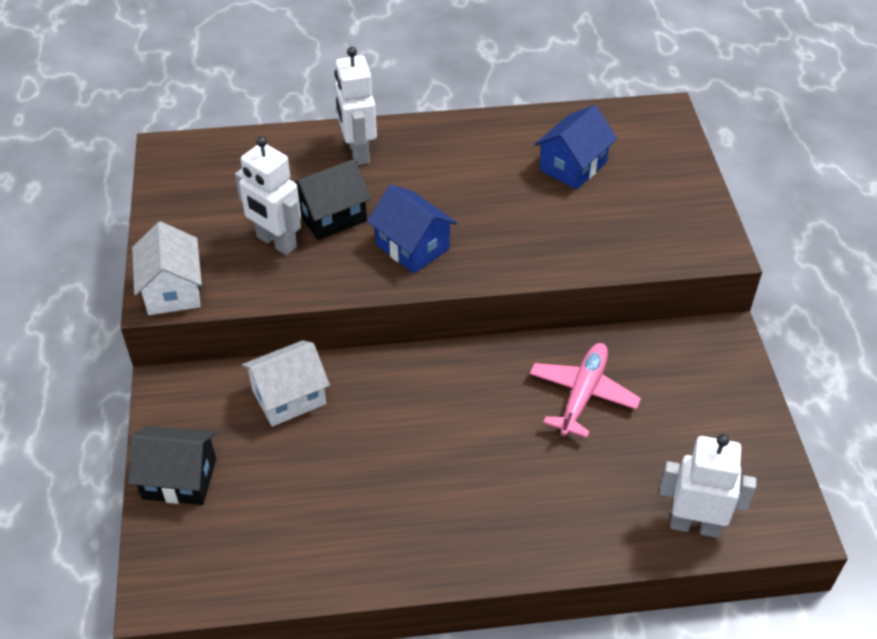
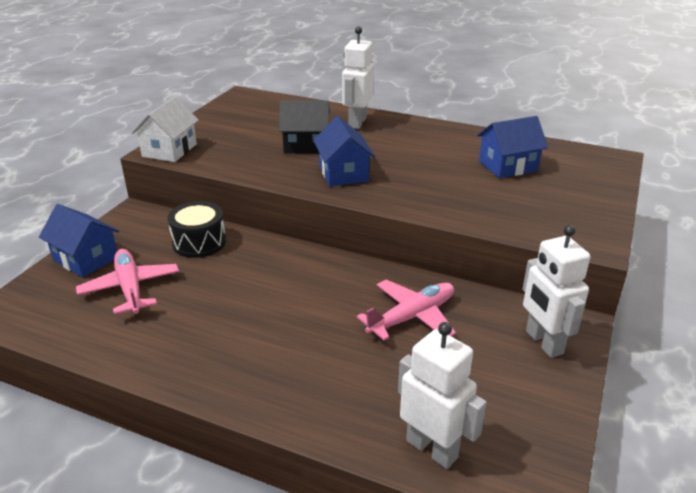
camera: 30 degrees right, 15 degrees down
black house [128,426,216,505] -> blue house [39,204,119,277]
white robot [235,136,301,255] -> white robot moved to [523,225,590,358]
white house [242,340,330,427] -> black drum [167,201,226,258]
none -> pink plane [76,249,179,314]

